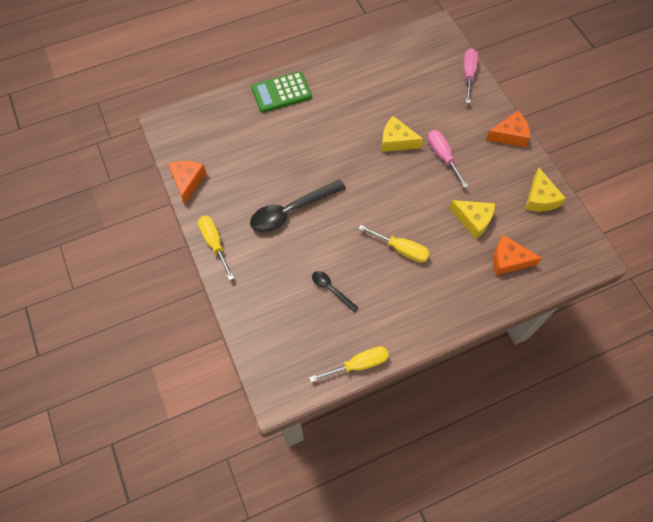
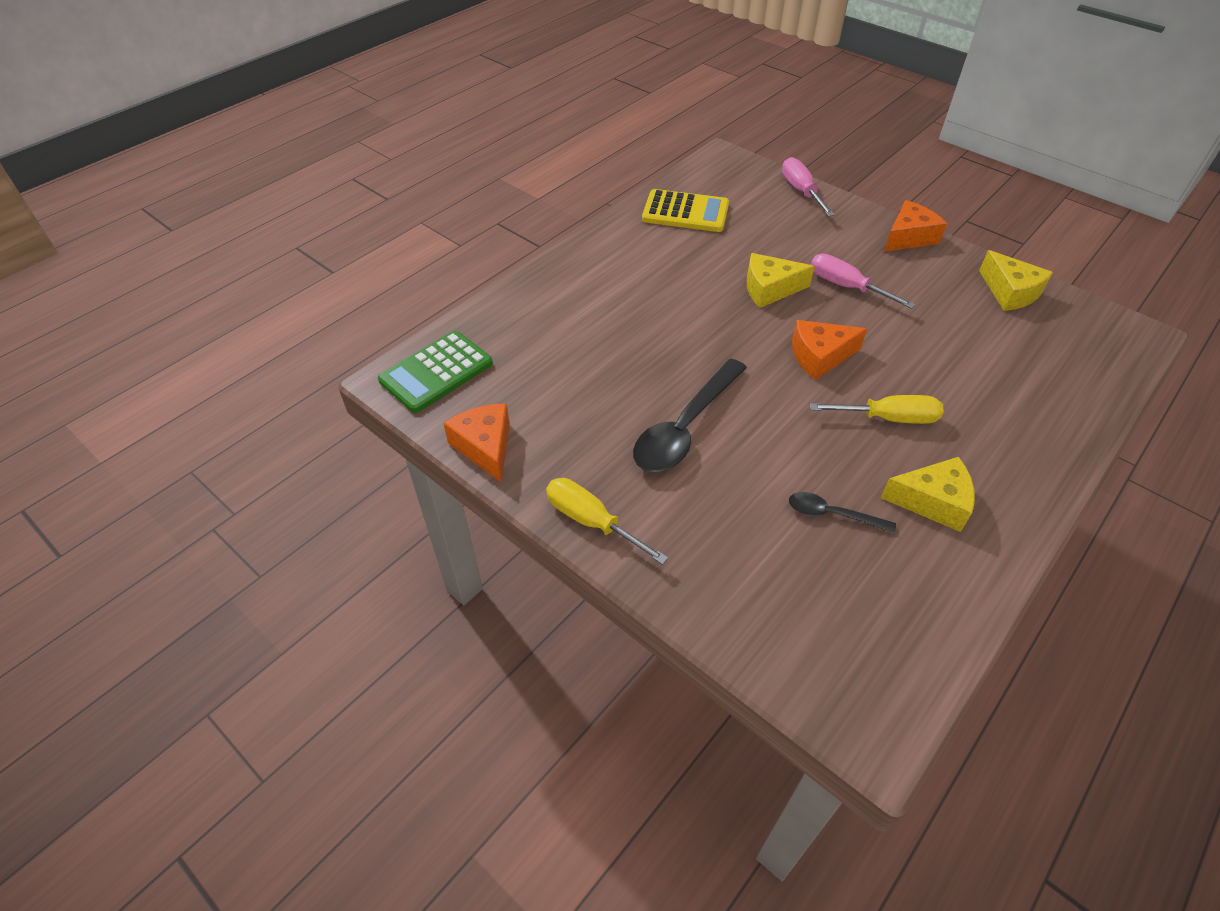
camera: 25 degrees left, 15 degrees down
green calculator [251,71,312,113] -> green calculator moved to [378,331,493,413]
yellow screwdriver [309,346,389,382] -> none
yellow cheese [449,200,495,239] -> yellow cheese moved to [881,457,975,532]
orange cheese [493,235,542,275] -> orange cheese moved to [792,320,867,380]
none -> yellow calculator [642,189,729,232]

